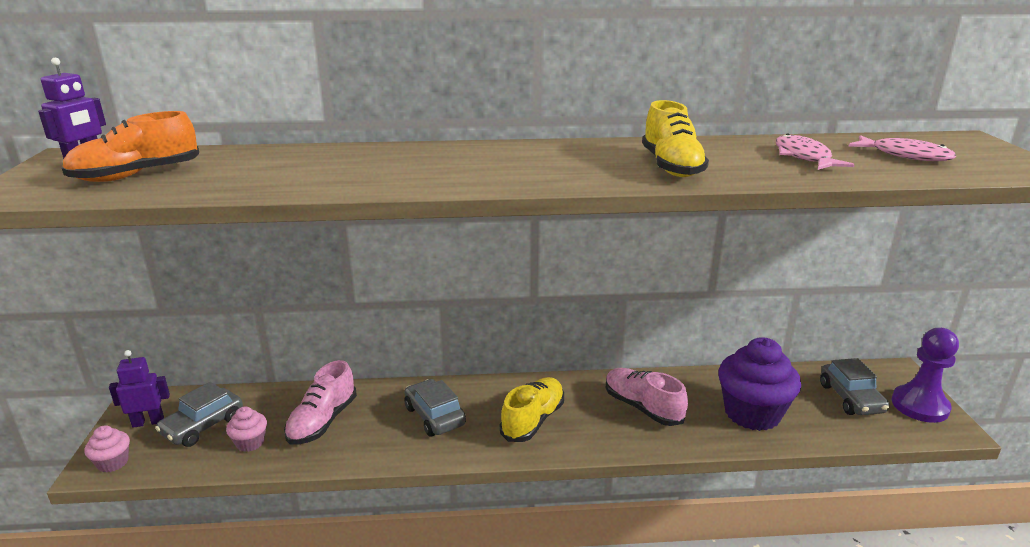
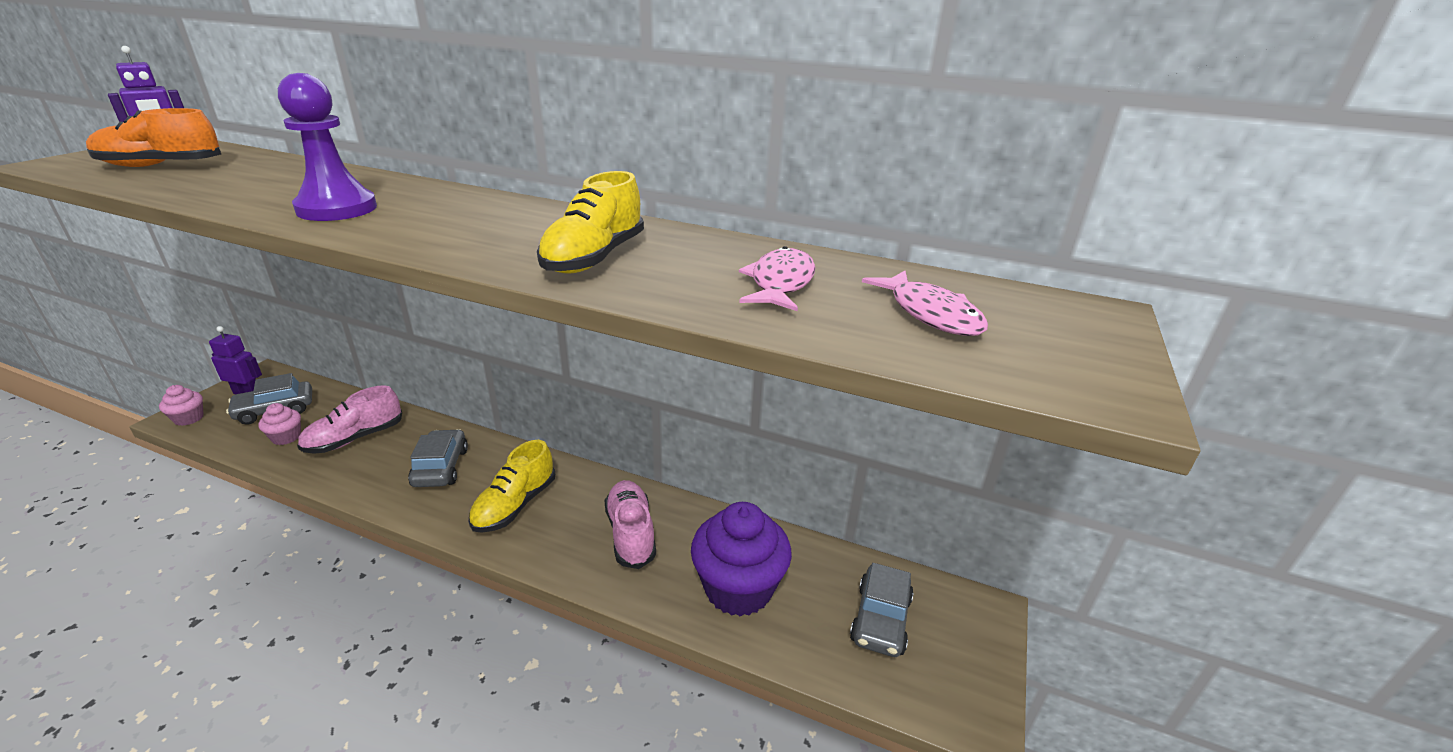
camera: 25 degrees right, 5 degrees up
yellow shoe [500,377,564,442] -> yellow shoe turned 150 degrees clockwise [469,440,555,533]
purple pawn [891,328,959,423] -> purple pawn moved to [278,73,377,221]

